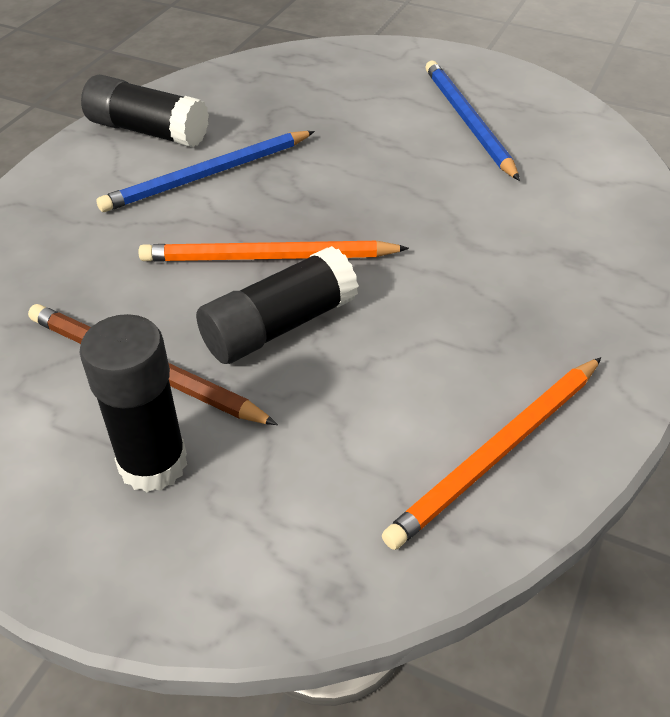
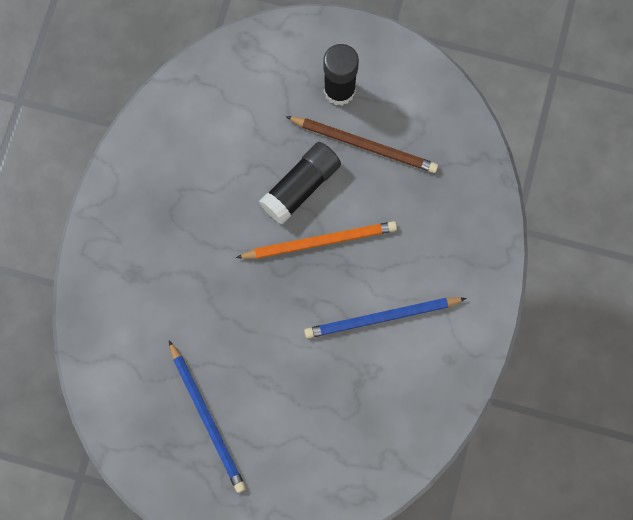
camera: 170 degrees right, 30 degrees up
black glue stick [81,75,209,147] -> none
blue pencil [97,131,315,212] -> blue pencil turned 150 degrees counterclockwise [304,297,467,338]
orange pencil [382,357,601,550] -> none

